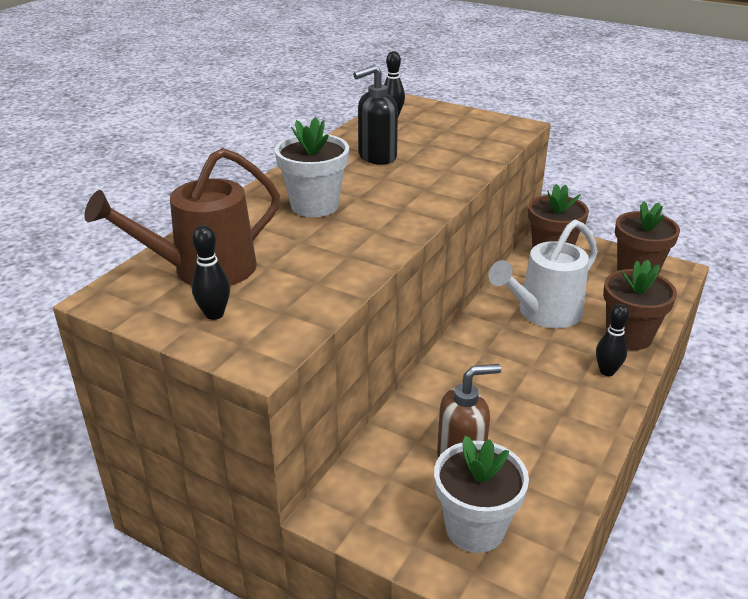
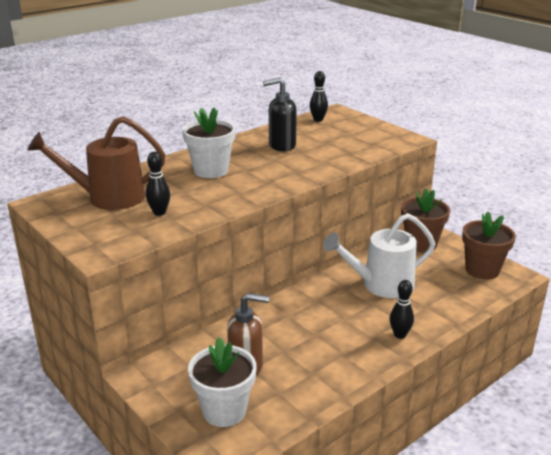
camera: 20 degrees right, 5 degrees down
black bowling pin [192,225,230,320] -> black bowling pin moved to [146,152,170,216]
brown flower pot [603,260,677,350] -> none

